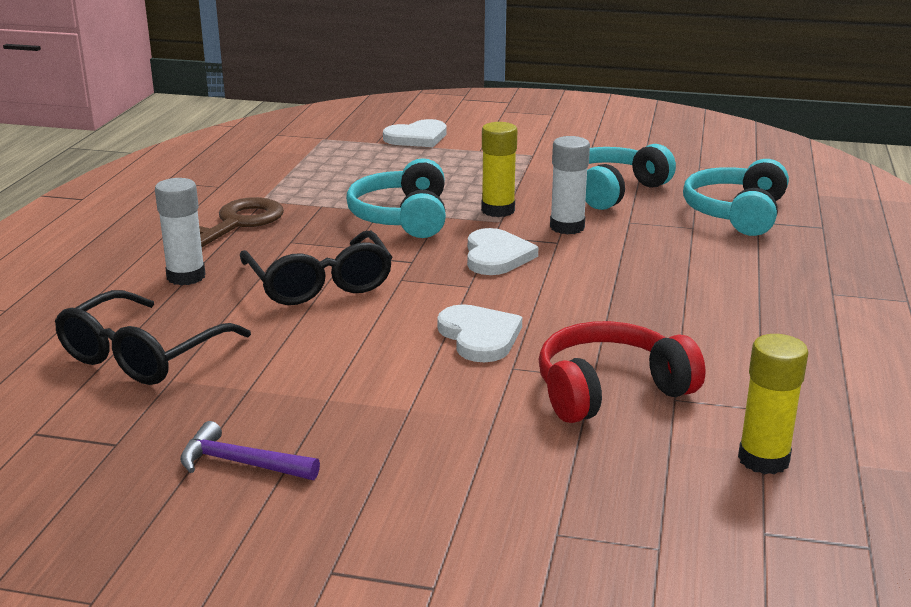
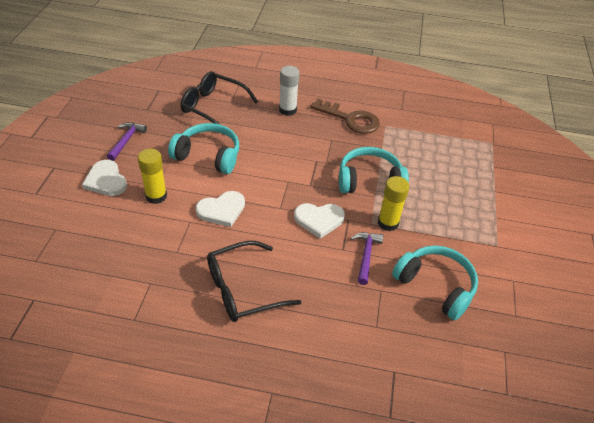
camera: 85 degrees right, 20 degrees up
black glasses [240,231,392,305] -> black glasses moved to [207,241,301,322]
white heart [383,119,447,147] -> white heart moved to [82,160,127,196]
red headphones [538,321,705,423] -> none
white glue stick [550,136,590,235] -> purple hammer [351,232,384,285]
turquoise headphones [683,159,789,236] -> turquoise headphones moved to [168,123,239,174]
yellow glue stick [738,334,808,474] -> yellow glue stick moved to [138,148,167,204]

